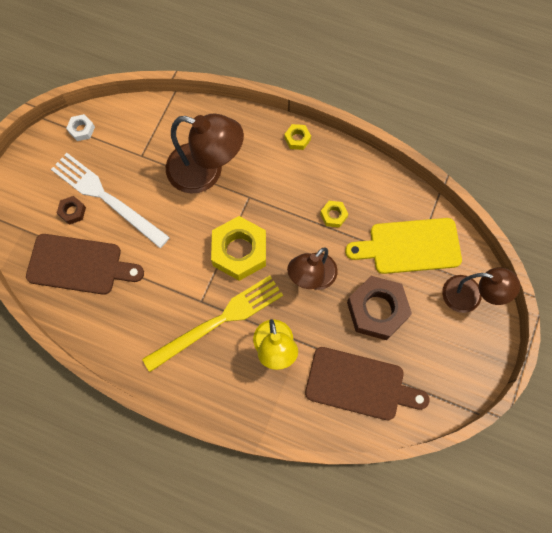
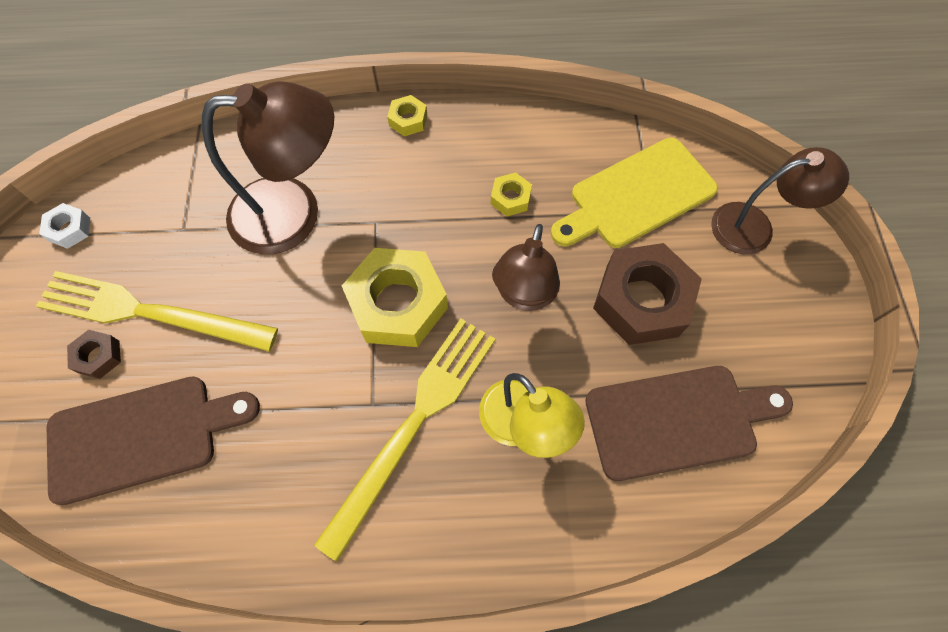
camera: 25 degrees left, 5 degrees down
white fork [51,153,170,248] -> yellow fork [36,271,278,351]

